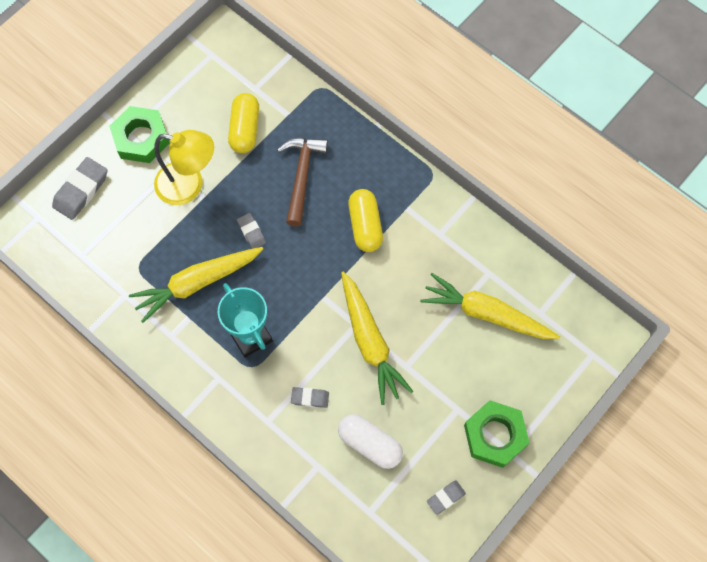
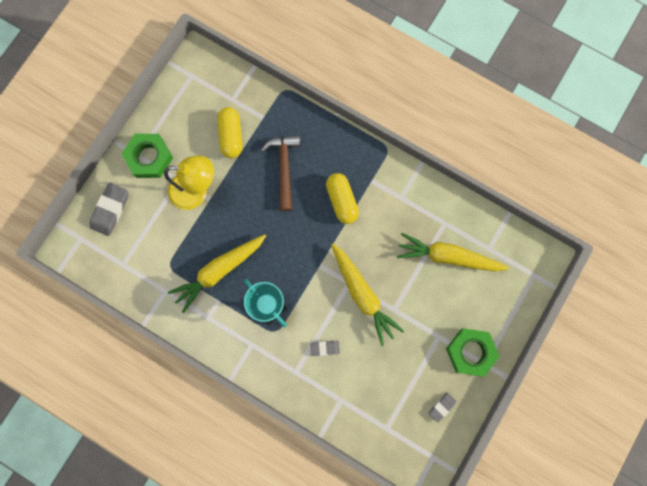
camera: 10 degrees left, 10 degrees up
grey eraser [237,213,266,249] -> none
white capsule [338,414,403,469] -> none

